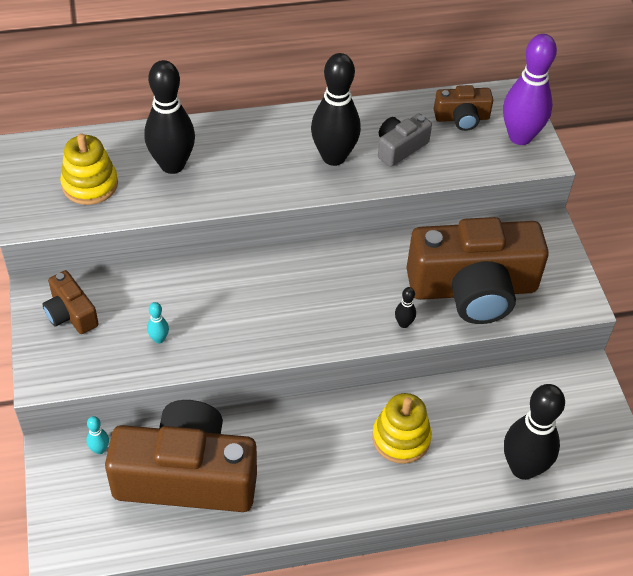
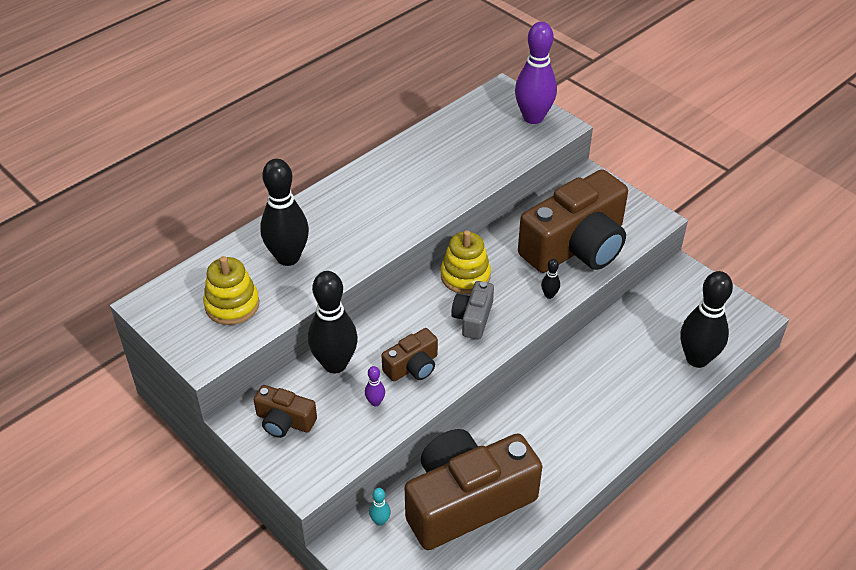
camera: 30 degrees left, 5 degrees down
turquoise bowling pin [147,302,169,343] -> purple bowling pin [365,366,385,406]
black bowling pin [311,53,361,166] -> black bowling pin moved to [308,271,358,373]
yellow stacking toy [372,393,432,464] -> yellow stacking toy moved to [441,230,491,294]
grey camera [378,114,432,167] -> grey camera moved to [451,281,494,340]
brown camera [434,85,493,131] -> brown camera moved to [382,328,438,382]

